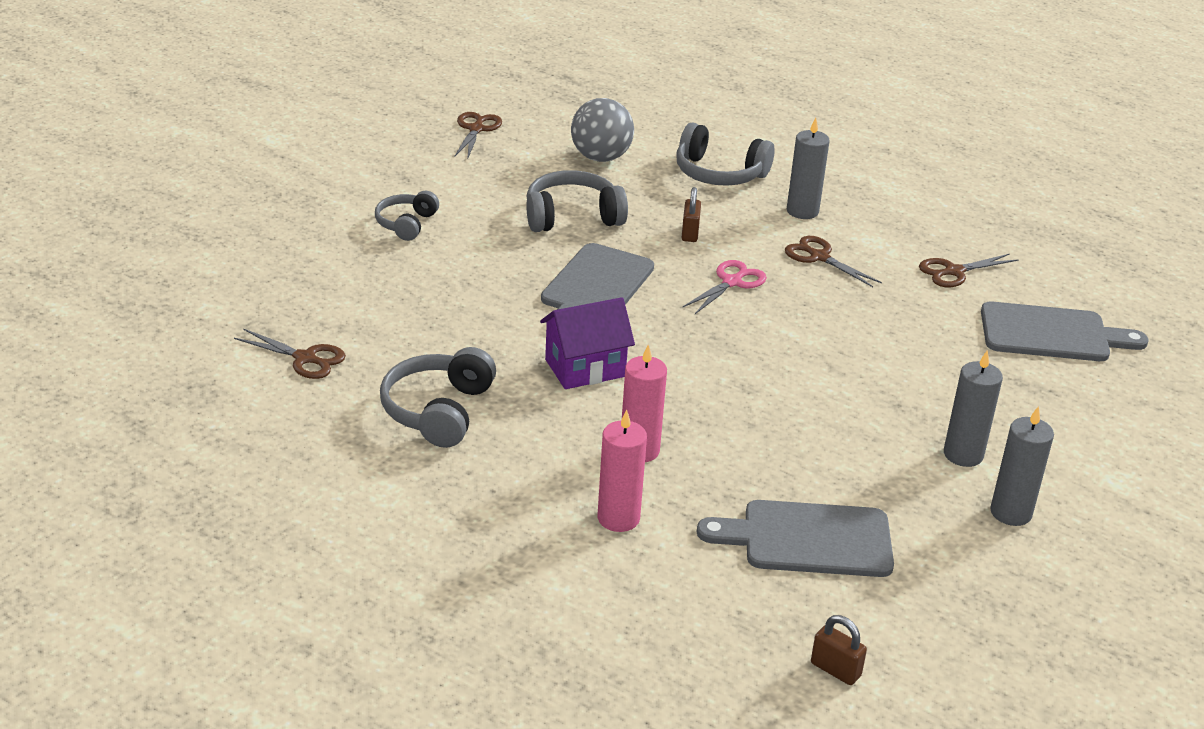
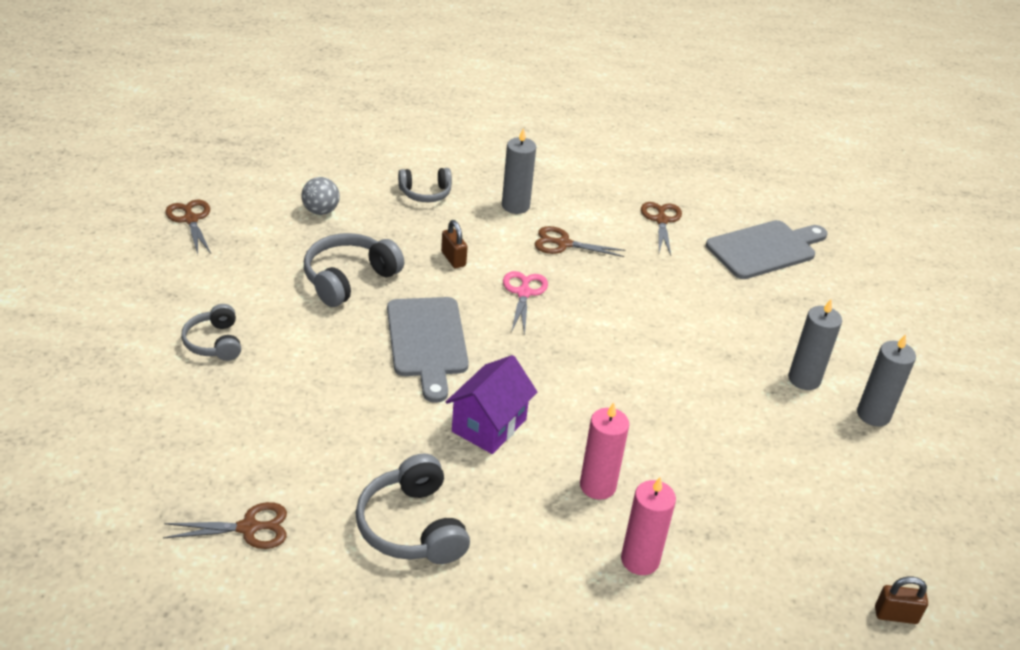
camera: 35 degrees left, 5 degrees up
grey ball [571,98,634,162] -> grey ball [301,177,340,215], size x0.64
grey headphones [676,123,775,186] -> grey headphones [398,168,452,202], size x0.64
grey cutting board [697,500,894,577] -> none
brown scissors [919,254,1019,288] -> brown scissors turned 150 degrees clockwise [641,202,682,255]

